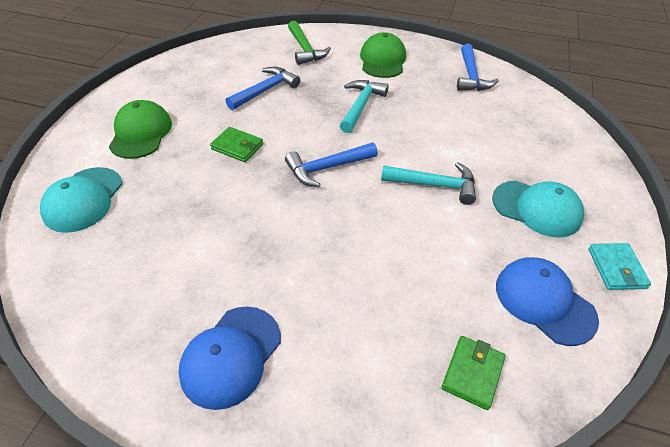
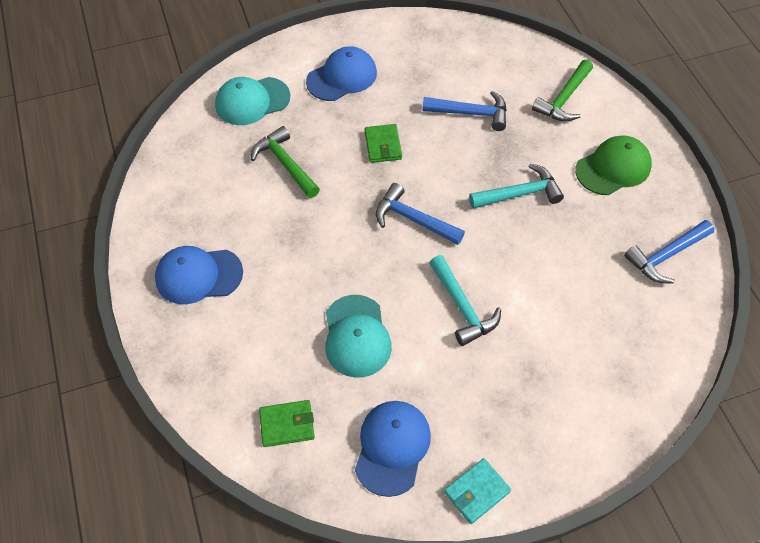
camera: 55 degrees right, 10 degrees up
green cap [109,100,172,159] -> blue cap [306,46,377,101]
turquoise cap [492,181,584,238] -> turquoise cap moved to [325,295,392,378]
none -> green hammer [251,126,320,198]

